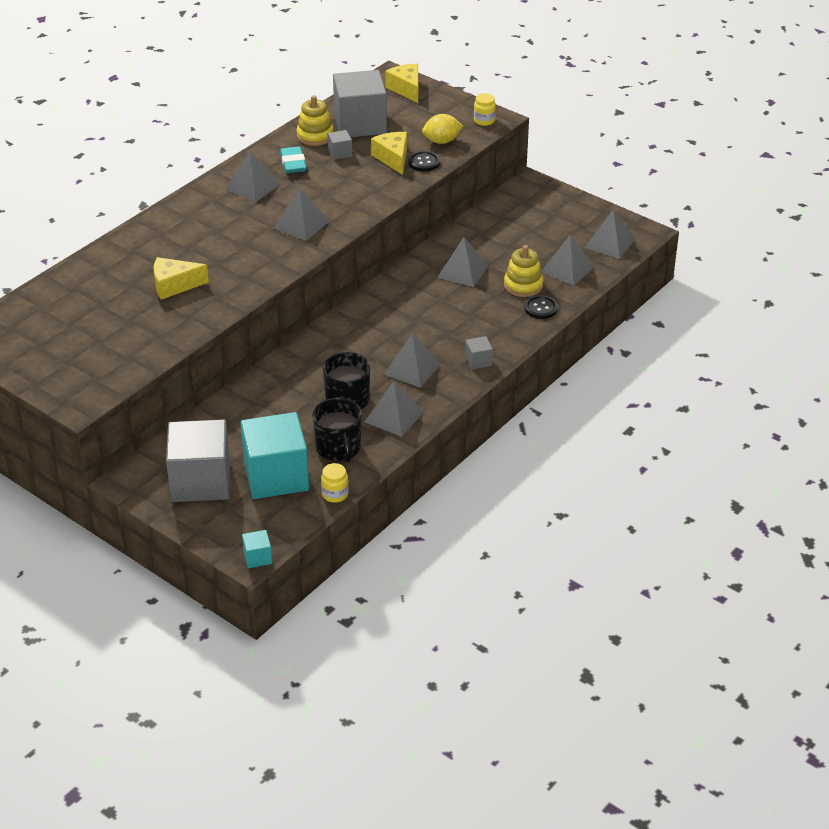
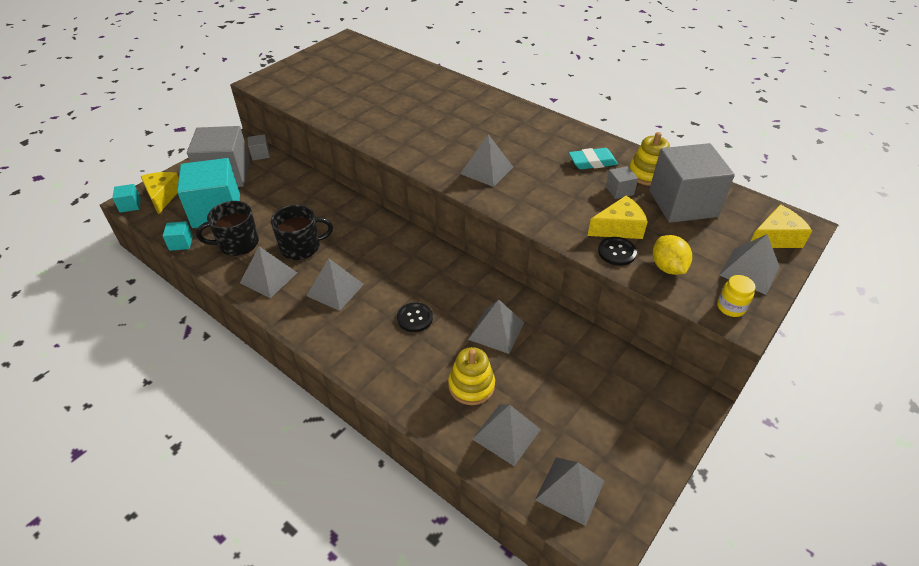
camera: 90 degrees right, 5 degrees up
yellow cheese [154,257,209,300] -> yellow cheese moved to [141,172,179,215]
grey pyramid [225,151,280,202] -> grey pyramid moved to [719,234,780,295]
yellow jar [321,463,349,503] -> turquoise cube [163,221,193,251]
grey cube [465,336,493,369] -> grey cube moved to [248,134,270,160]
black button [524,295,558,319] -> black button moved to [397,302,433,332]

